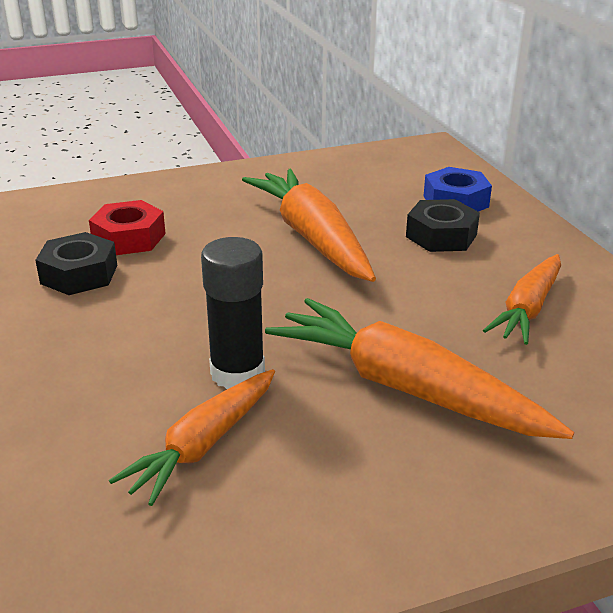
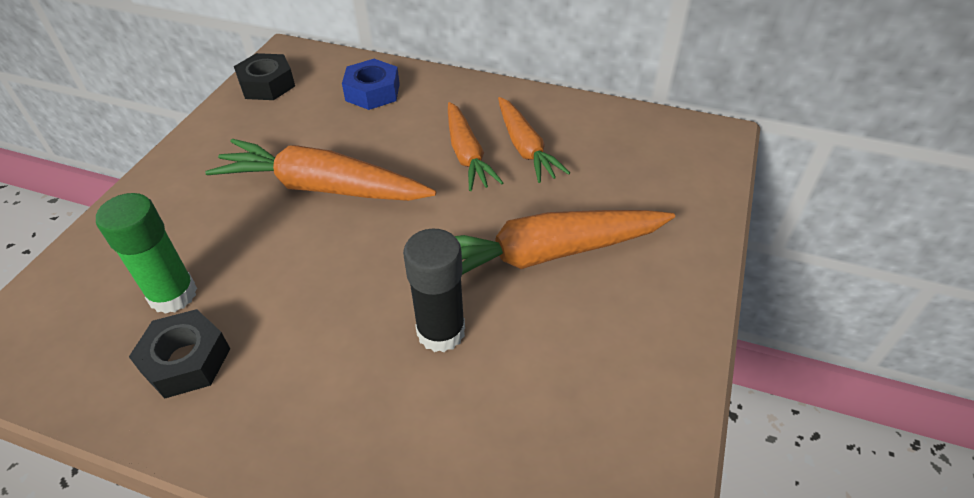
camera: 50 degrees left, 15 degrees up
red nut [89,200,166,255] -> green glue stick [96,193,197,314]
orange carrot [109,369,275,506] -> orange carrot moved to [448,102,503,191]
black nut [406,199,480,252] -> black nut moved to [234,53,295,100]

